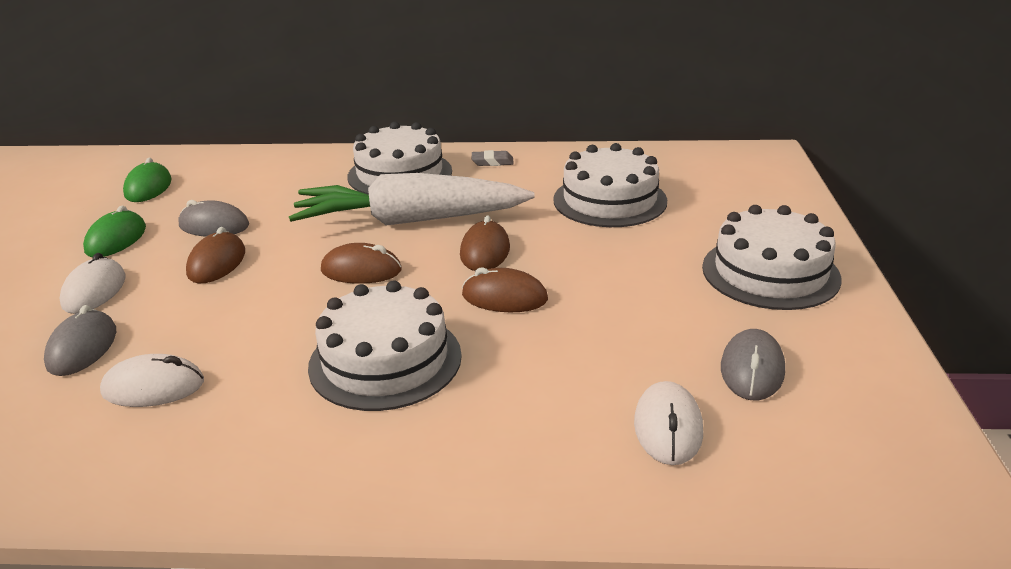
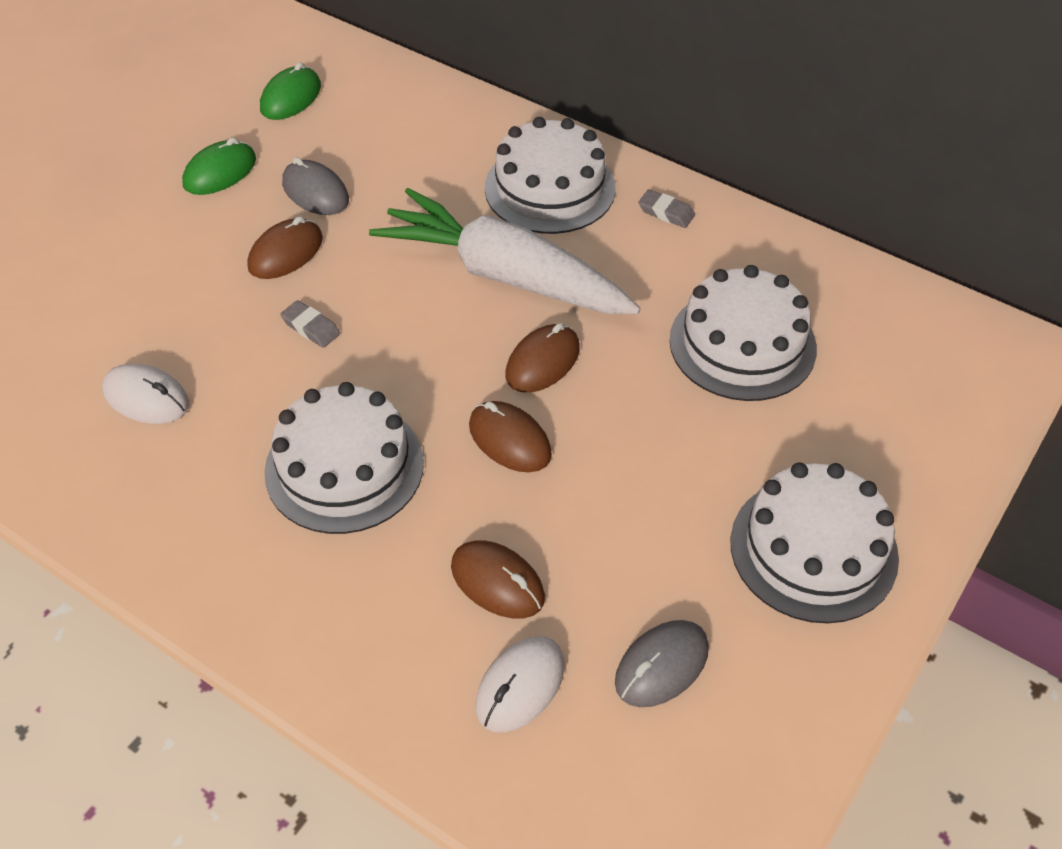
camera: 30 degrees right, 20 degrees up
grey mouse [44,305,116,376] -> none
white mouse [60,253,125,314] -> none
brown mouse [321,243,402,284] -> brown mouse moved to [451,540,545,619]
none -> grey eraser [280,300,340,348]

